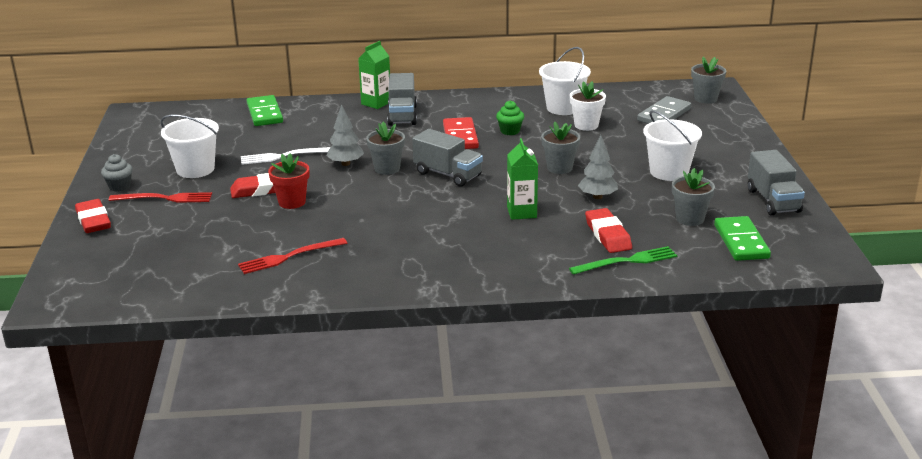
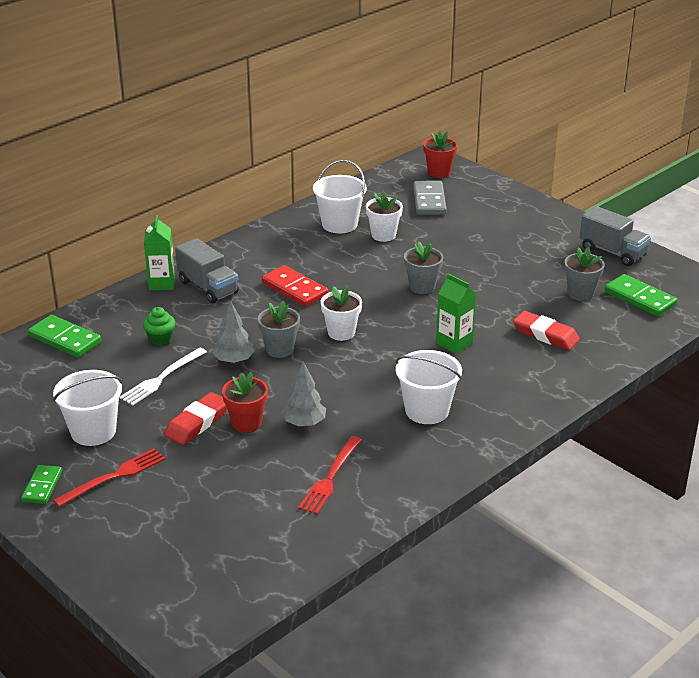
camera: 40 degrees left, 5 degrees up
red eraser [75,199,111,233] -> none
grey cupcake [101,154,133,192] -> green domino [21,465,62,504]
grey truck [412,129,483,187] -> white flower pot [321,285,362,341]
green cupcake [496,100,524,135] -> green cupcake moved to [143,307,175,346]
green fork [569,246,677,275] -> none
grey tree [578,135,618,199] -> grey tree moved to [282,362,326,427]
white bucket [643,110,702,181] -> white bucket moved to [396,350,462,424]
grey flower pot [691,57,726,104] -> red flower pot [423,130,458,178]

